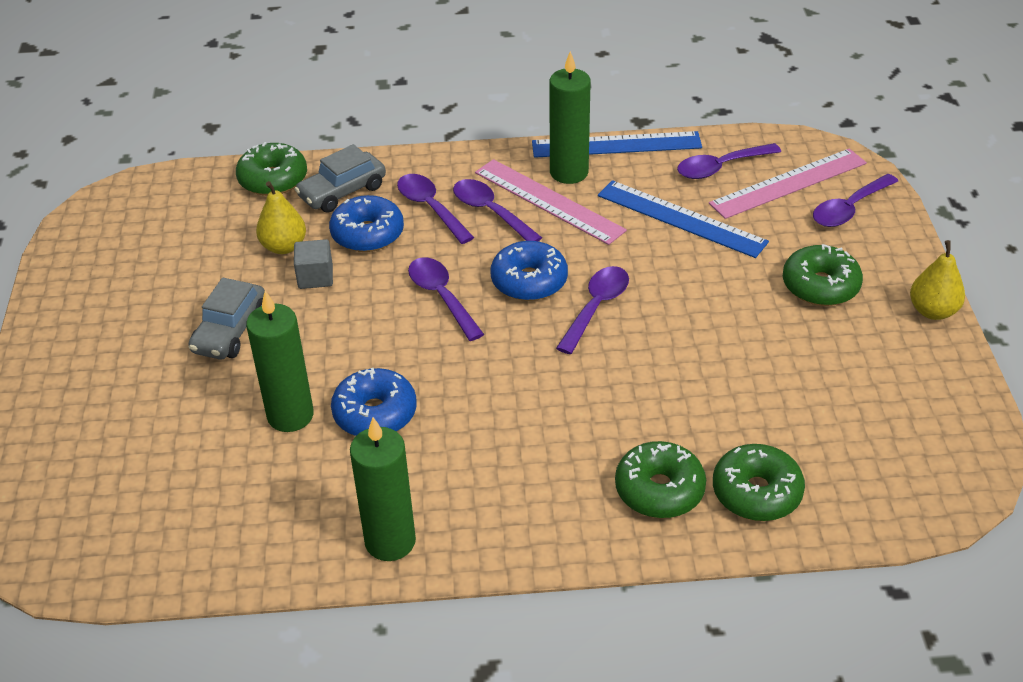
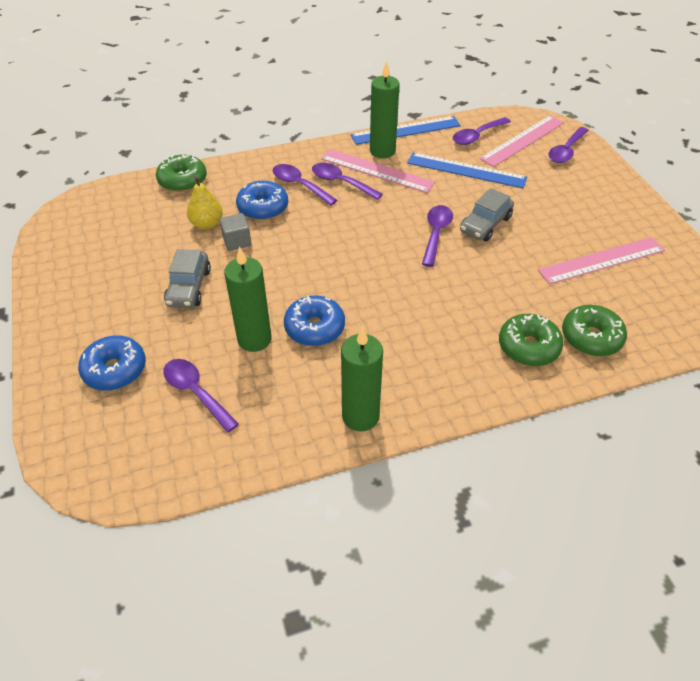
camera: 15 degrees left, 5 degrees up
grey car [295,144,386,213] -> grey car moved to [460,188,514,242]
purple spoon [408,257,484,341] -> purple spoon moved to [163,359,239,432]
blue donut [491,241,568,301] -> blue donut moved to [78,335,146,391]
green donut [783,244,863,306] -> none
yellow pear [910,240,965,320] -> none
none -> pink ruler [538,237,665,285]

